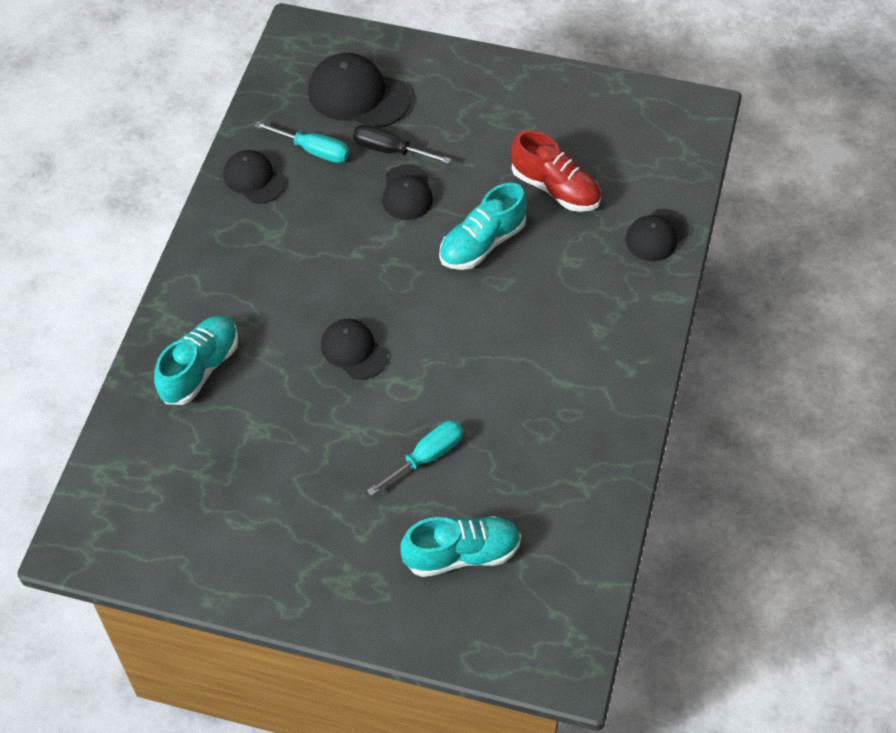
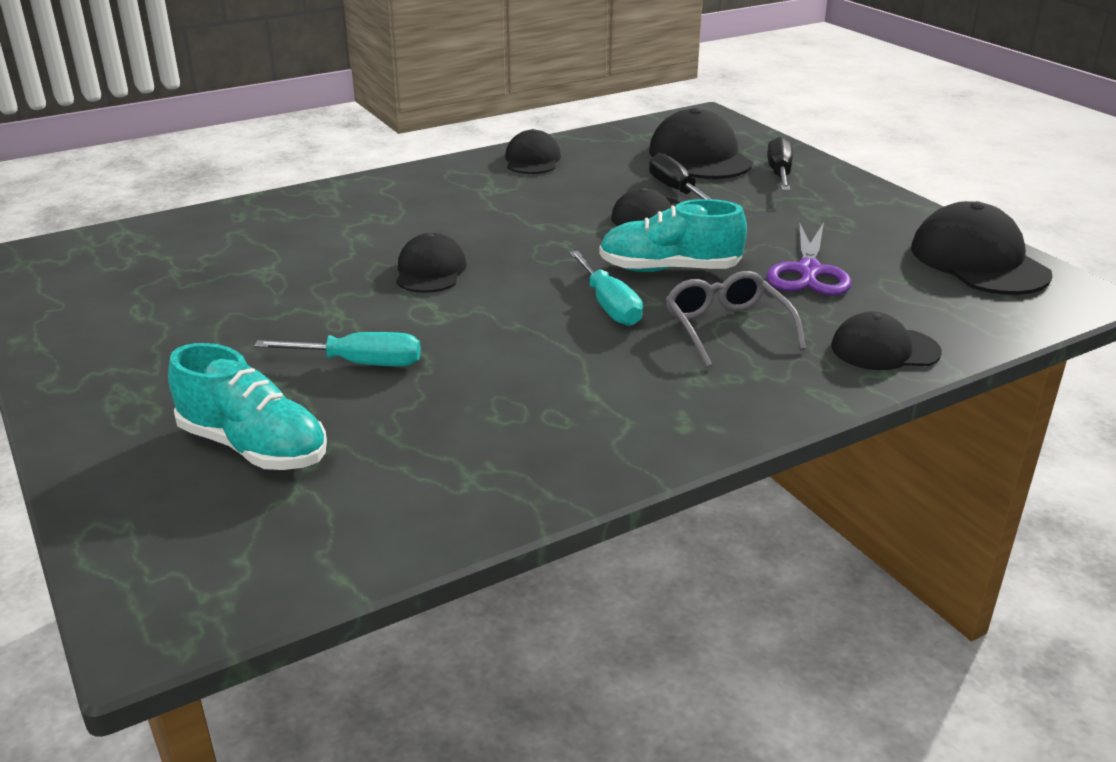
camera: 45 degrees right, 25 degrees down
turquoise shoe [154,315,238,405] -> none
turquoise screwdriver [254,121,350,163] -> turquoise screwdriver moved to [569,251,643,326]
red shoe [511,130,601,212] -> purple scissors [766,222,852,296]
none -> grey glasses [666,271,806,368]
none -> black screwdriver [767,137,793,191]
none -> black cap [911,201,1053,295]

